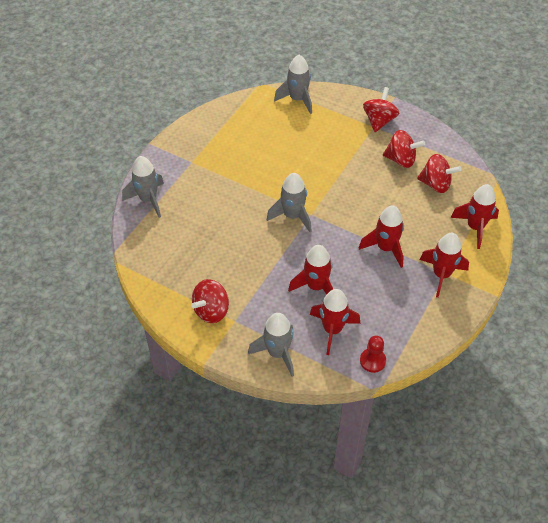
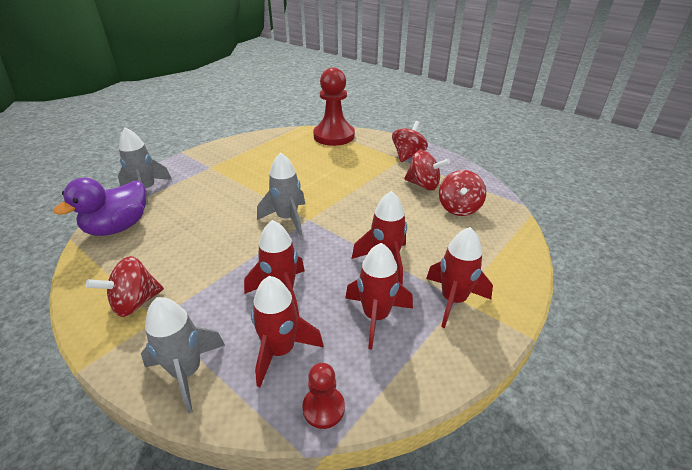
camera: 10 degrees right, 15 degrees down
grey rocket [274,55,312,114] -> red pawn [313,67,355,146]
red spinning top [417,154,461,193] -> red spinning top turned 75 degrees clockwise [439,170,486,216]
red rocket [450,184,499,249] -> red rocket moved to [345,243,413,350]
none -> purple duck [53,178,146,236]

